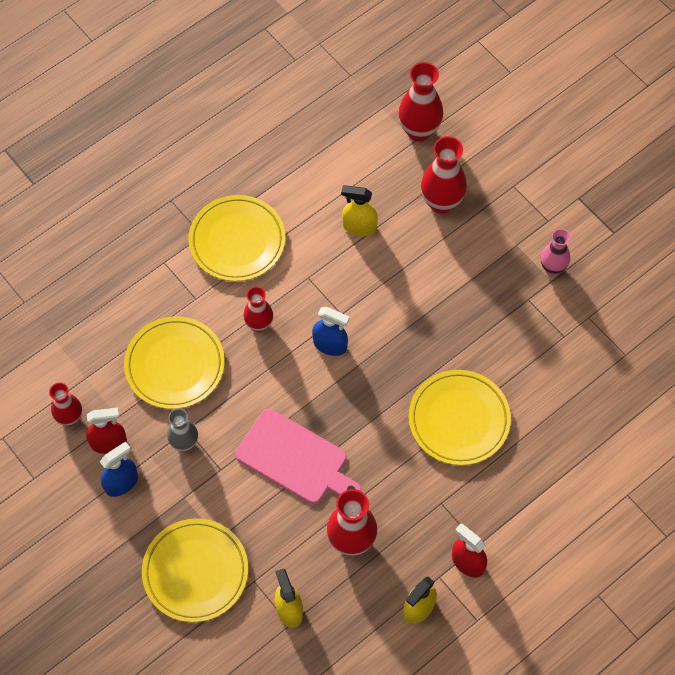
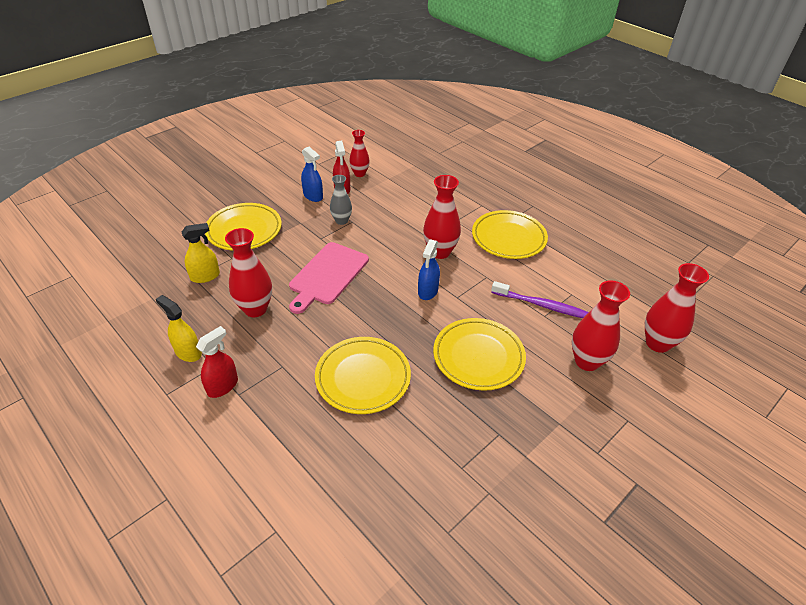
camera: 85 degrees right, 20 degrees down
yellow plate [124,316,225,409] -> yellow plate moved to [433,318,526,391]
red vase [243,287,273,332] -> red vase [423,175,461,259], size x1.58
yellow spray bottle [341,185,378,236] -> purple toothbrush [491,281,589,318]
pink vase [541,229,571,275] -> none

